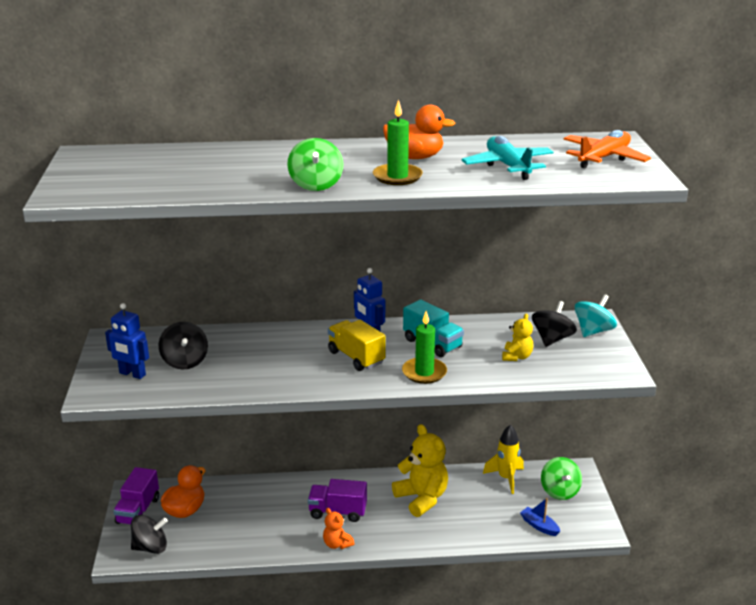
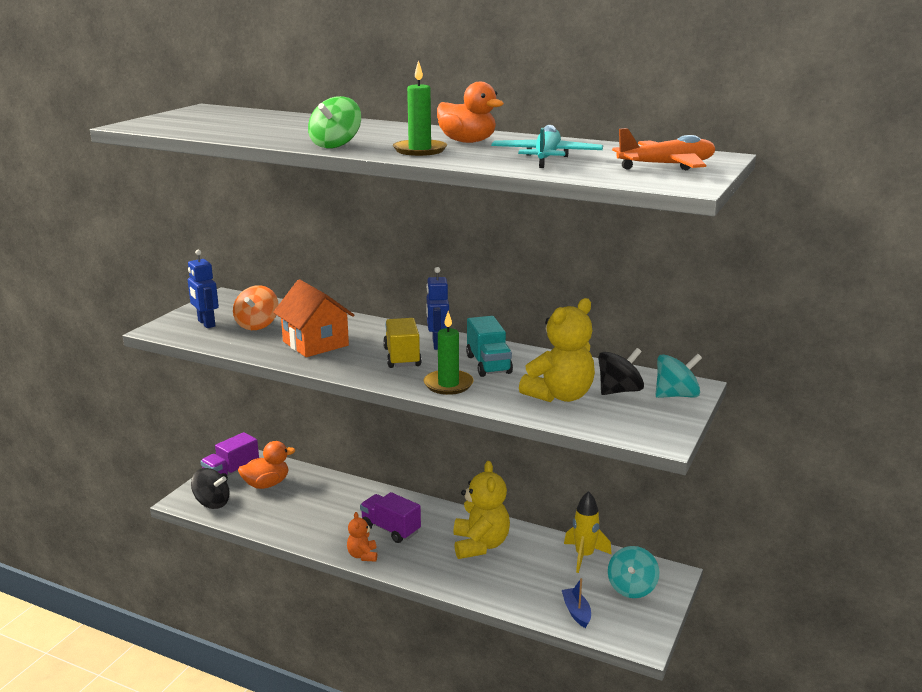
camera: 30 degrees right, 5 degrees down
black spinning top [159,322,208,369] -> orange spinning top [233,285,279,330]
yellow teddy bear [502,313,533,361] -> yellow teddy bear [519,298,595,402], size x1.91
green spinning top [541,457,582,500] -> turquoise spinning top [608,546,659,598]
none -> orange house [273,279,354,357]

